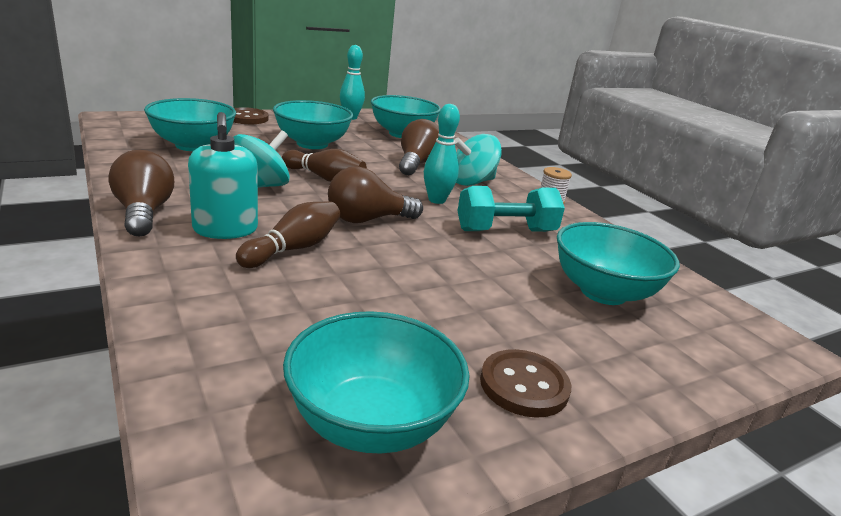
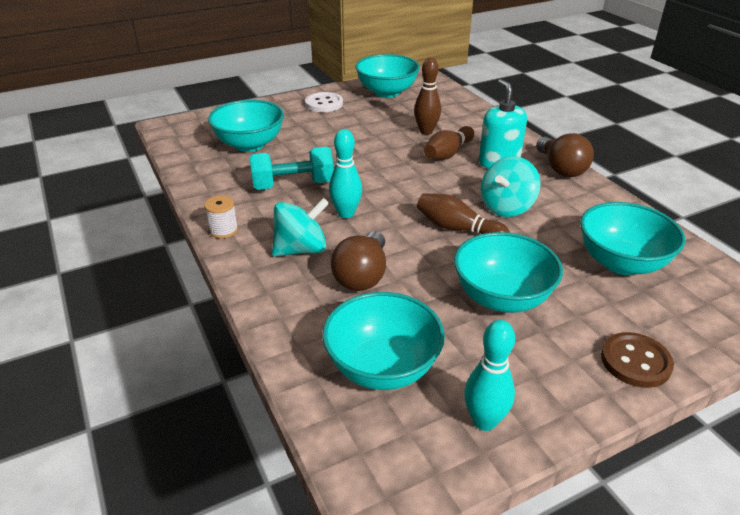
camera: 175 degrees left, 10 degrees up
brown light bulb [328,166,423,223] -> none
brown button [480,349,571,418] -> white button [305,92,343,112]
none -> brown bowling pin [414,58,441,135]

